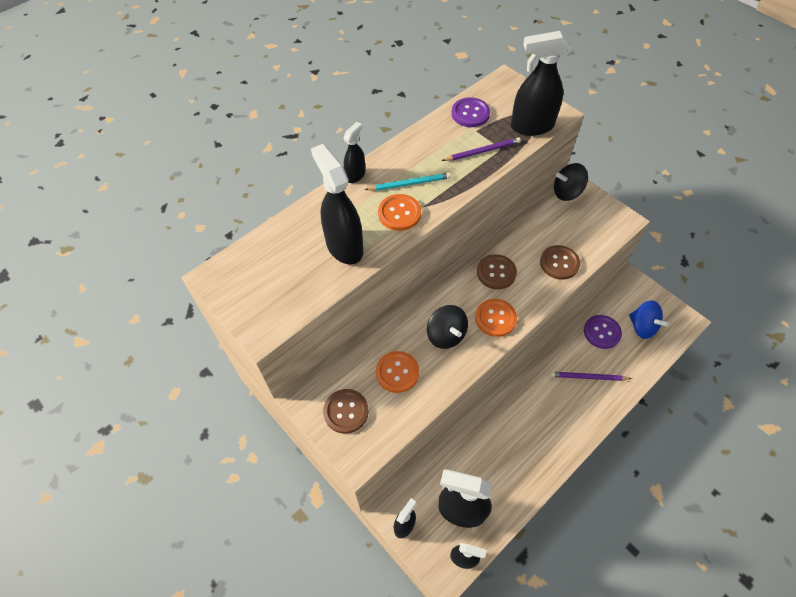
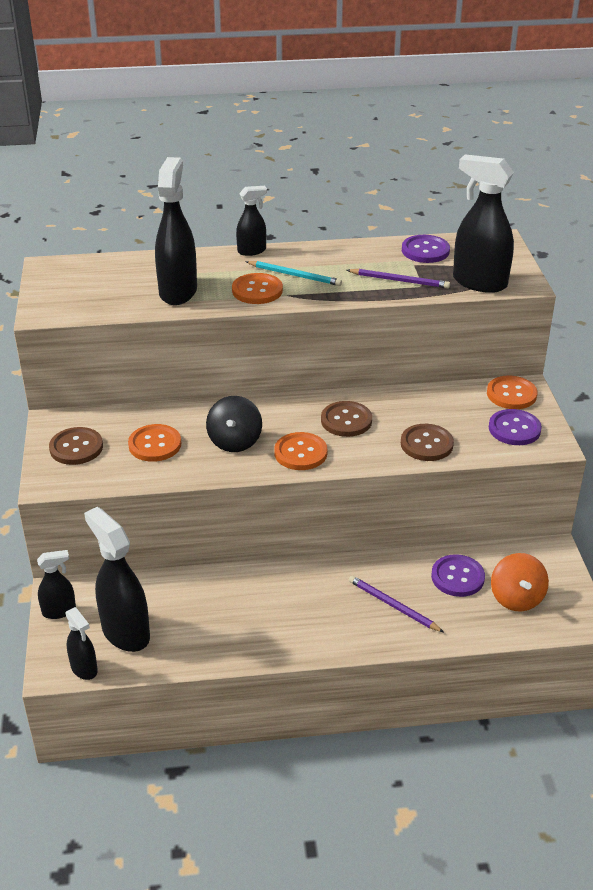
camera: 35 degrees right, 20 degrees down
black spinning top [554,163,588,201] -> orange button [487,376,538,409]
blue spinning top [629,300,669,339] -> orange spinning top [491,553,549,612]
none -> purple button [489,409,542,445]

